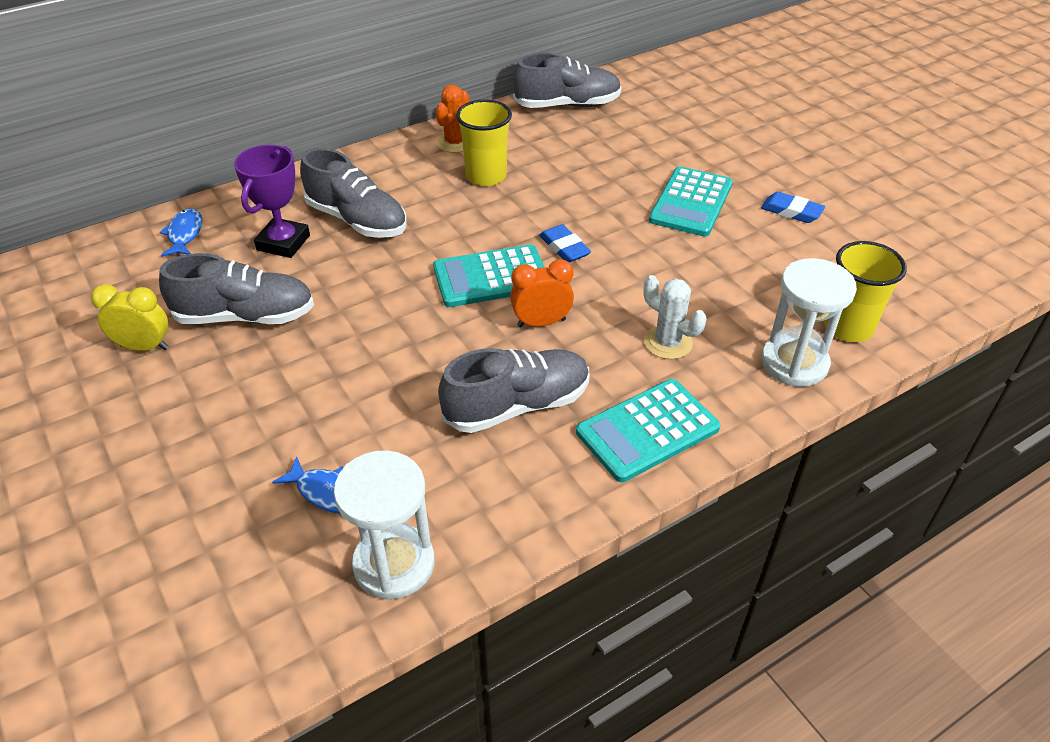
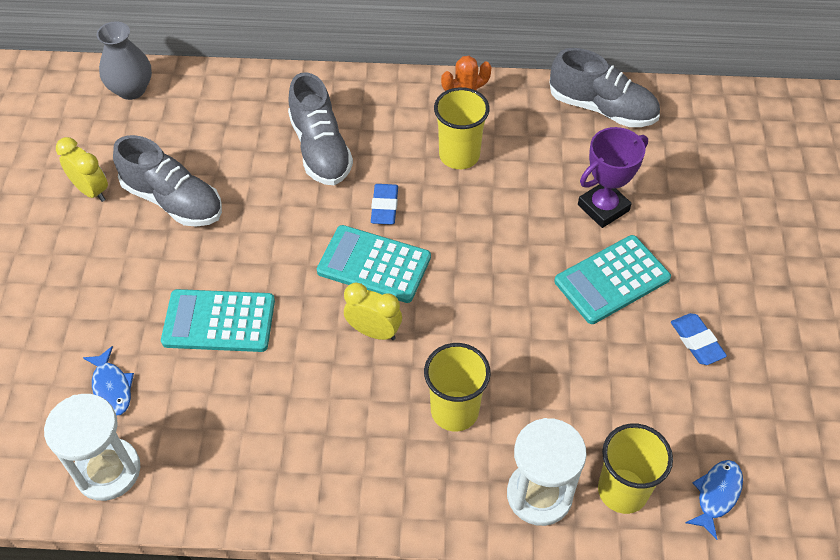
camera: 35 degrees right, 10 degrees up
blue fish [160,208,202,257] -> blue fish moved to [685,460,743,540]
purple trophy [234,145,310,258] -> purple trophy moved to [578,127,648,228]
grey shoe [438,348,589,433] -> none
orange clock [510,259,574,327] -> yellow clock [344,283,402,340]
blue eraser [539,224,591,263] -> blue eraser moved to [371,184,398,225]
turquoise calculator [576,379,721,482] -> turquoise calculator moved to [161,289,275,352]
white cactus [644,275,706,359] -> yellow cup [424,343,491,431]
none -> grey vase [97,21,152,100]

